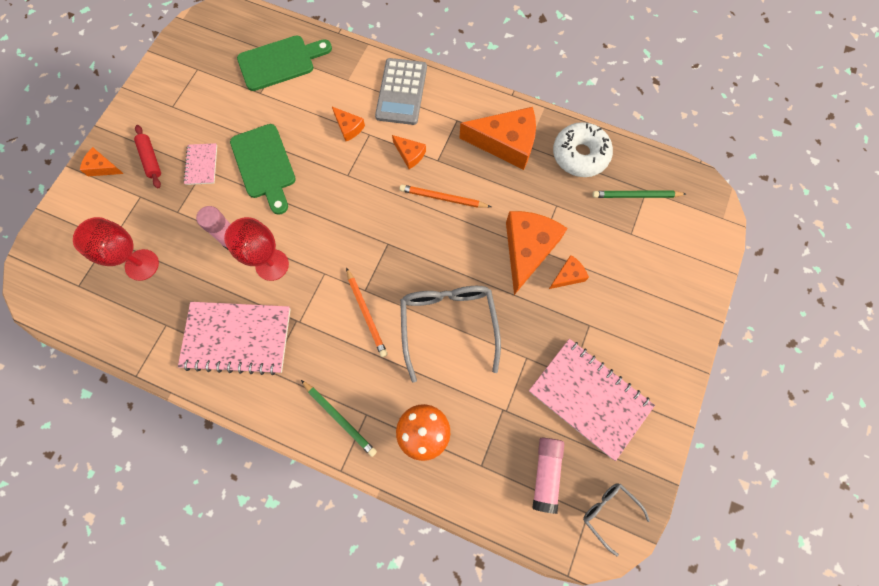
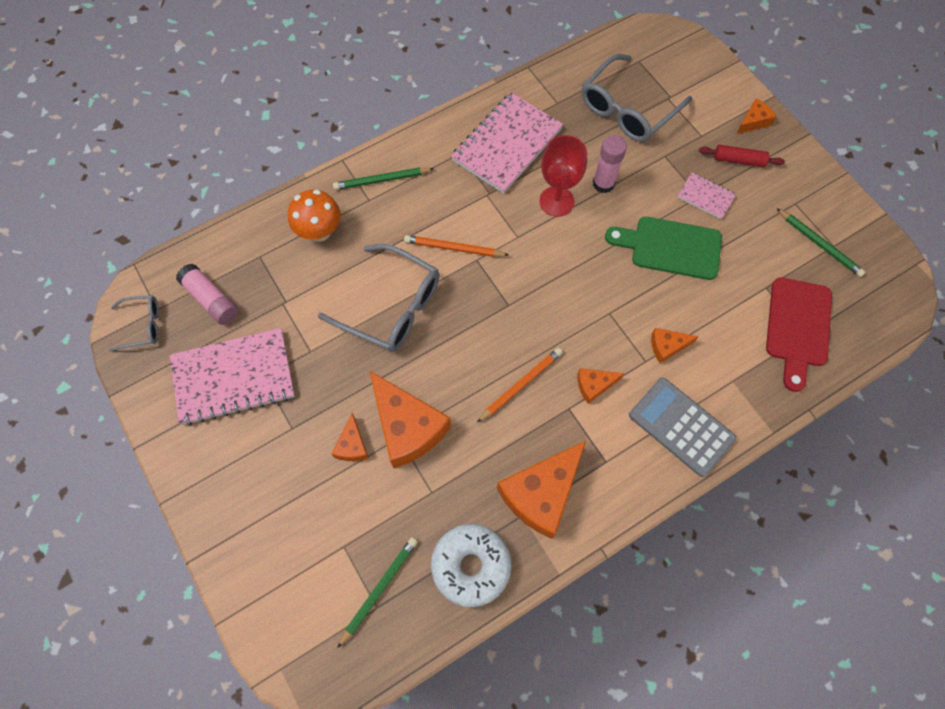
camera: 125 degrees right, 5 degrees down
red goblet [73,217,159,281] -> grey glasses [582,54,692,142]
green cutting board [237,35,332,91] -> red cutting board [766,277,832,392]
none -> green pencil [776,208,865,277]

